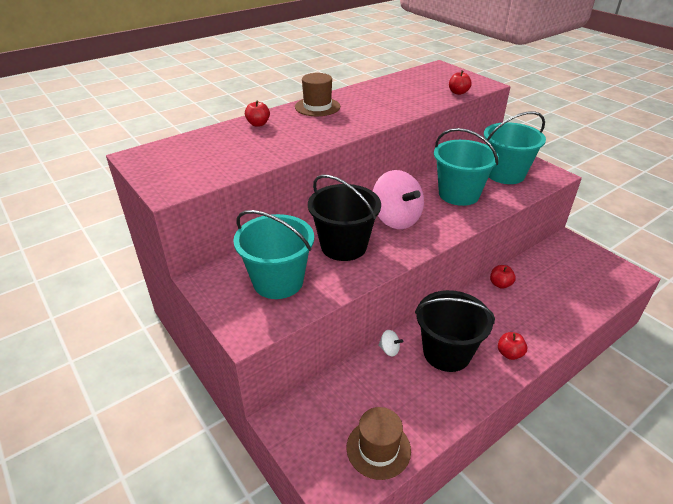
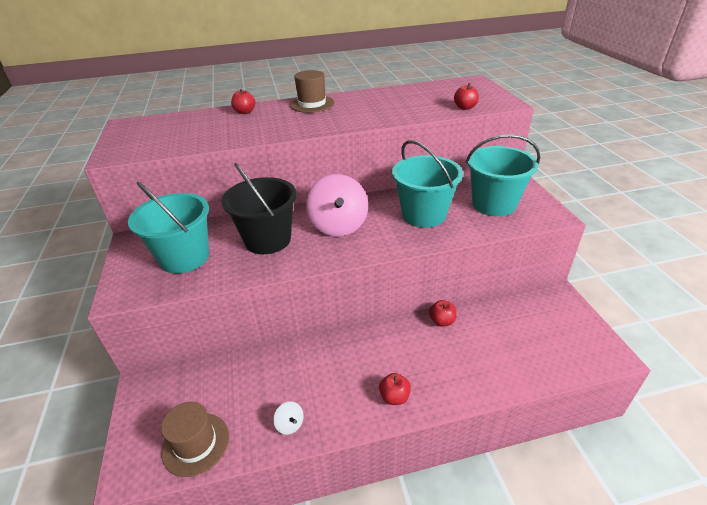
camera: 25 degrees right, 0 degrees up
white spinning top [378,330,403,356] -> white spinning top moved to [273,401,304,435]
black bucket [415,290,495,372] -> none

